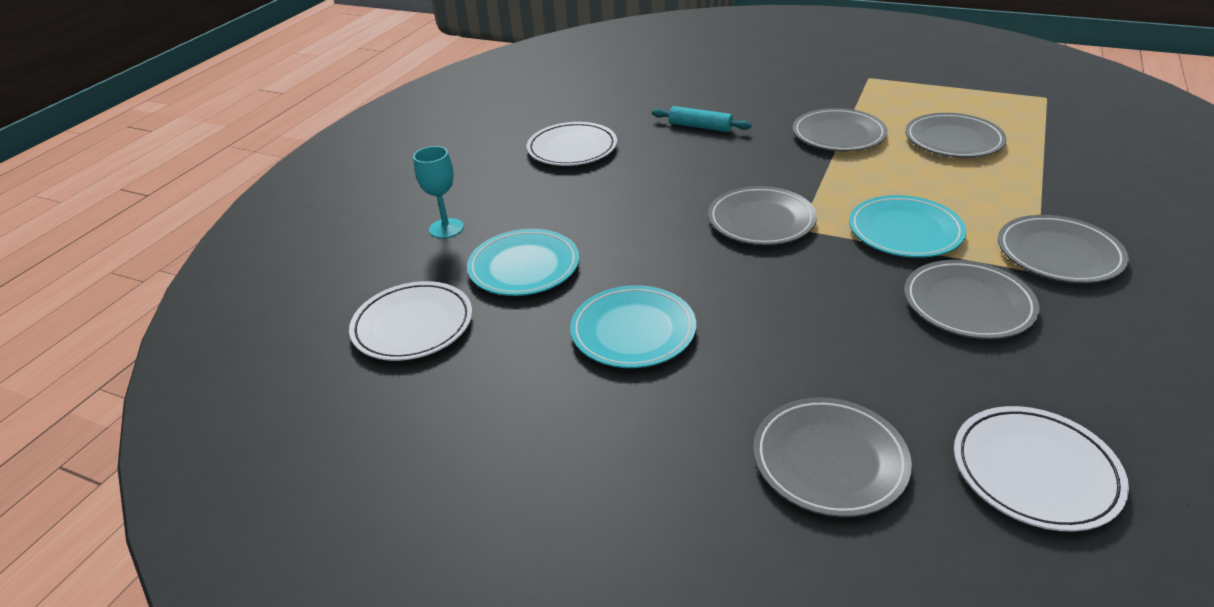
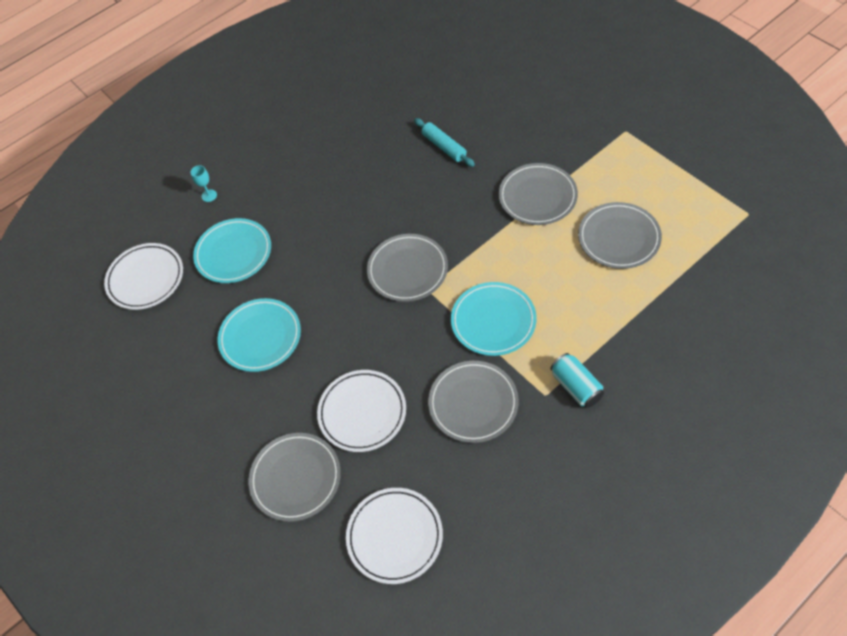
camera: 30 degrees right, 20 degrees up
turquoise goblet [413,146,464,239] -> turquoise goblet [190,165,217,202], size x0.62
white plate [527,122,617,166] -> white plate moved to [317,370,406,452]
grey plate [998,215,1129,283] -> turquoise can [550,353,604,408]

